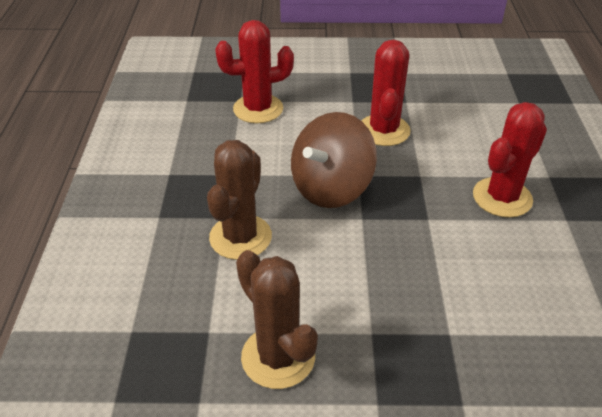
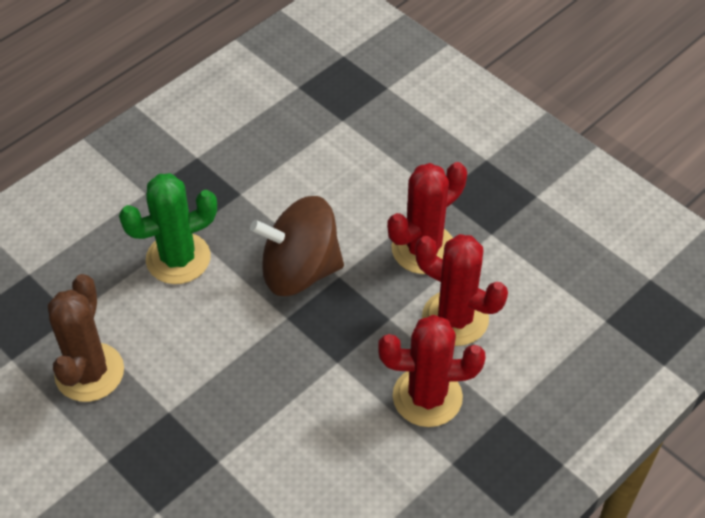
camera: 45 degrees right, 10 degrees up
brown cactus [207,140,272,260] -> green cactus [119,173,217,284]
red cactus [215,20,294,123] -> red cactus moved to [415,234,508,346]

